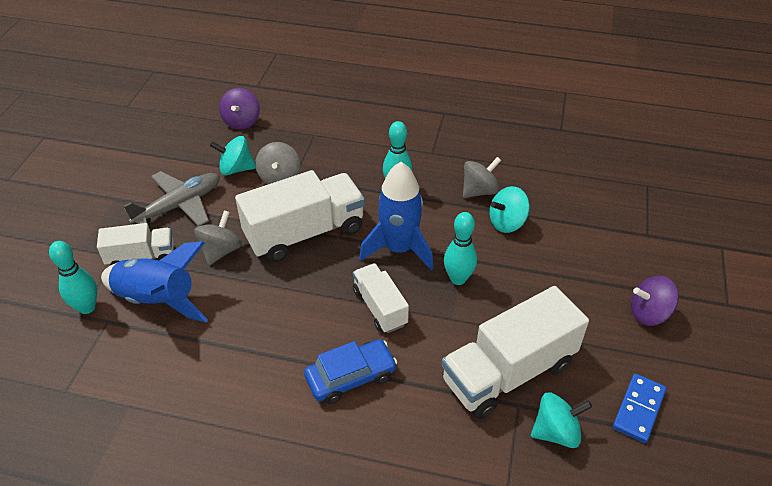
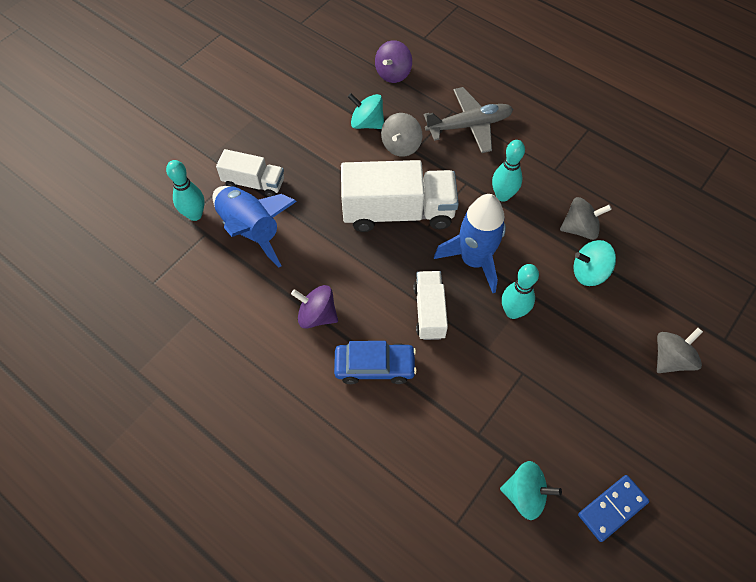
camera: 25 degrees right, 15 degrees up
grey plane [124,171,220,226] -> grey plane moved to [424,87,513,153]
grey spinning top [194,210,242,265] -> grey spinning top moved to [657,328,703,373]
white truck [442,286,589,419] -> none
purple spinning top [631,276,679,326] -> purple spinning top moved to [291,285,338,329]

